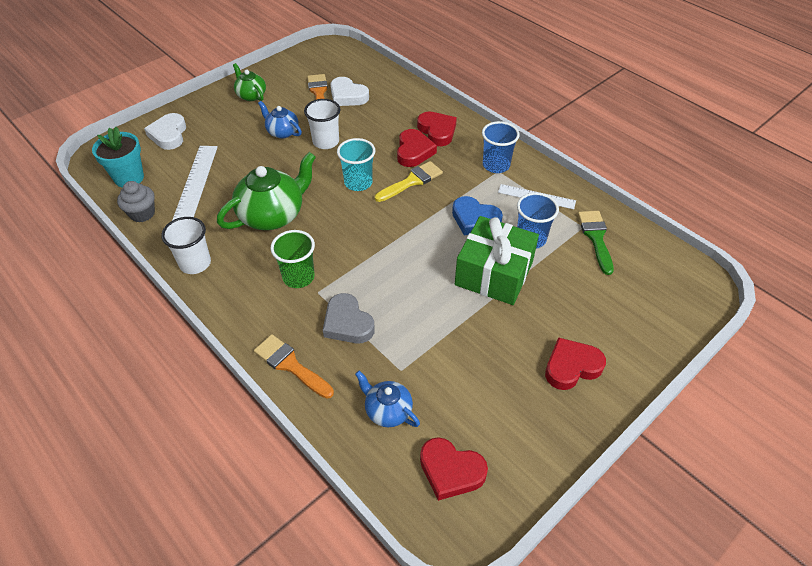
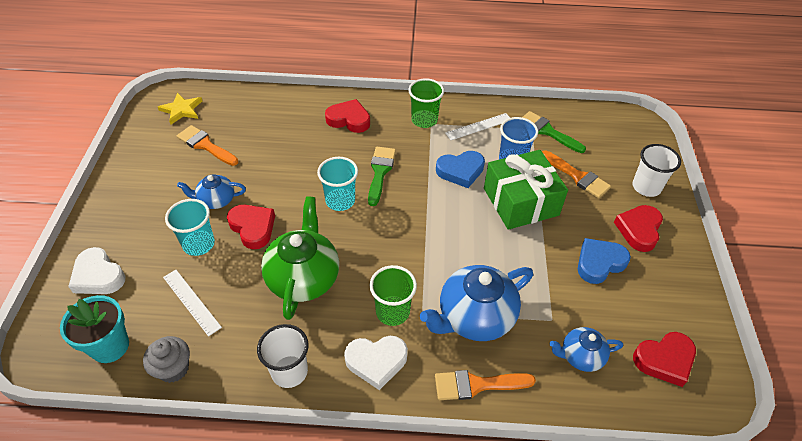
camera: 45 degrees left, 0 degrees up
white ruler [172,146,218,221] -> white ruler [163,270,222,337], size x0.66
green teapot [233,63,266,101] -> none
white cup [304,99,341,149] -> white cup moved to [633,144,681,197]
grey heart [323,293,375,343] -> blue teapot [420,265,533,341]
white heart [330,77,369,106] -> white heart moved to [344,336,408,390]
yellow brush [375,161,443,202] -> green brush [368,147,396,206]
red heart [397,129,437,167] -> red heart moved to [227,205,275,249]
blue cup [482,121,520,173] -> green cup [408,78,444,128]
none -> yellow star [158,93,202,124]
none -> turquoise cup [165,199,215,256]
none -> orange brush [542,150,611,198]
none -> blue heart [578,238,631,284]

